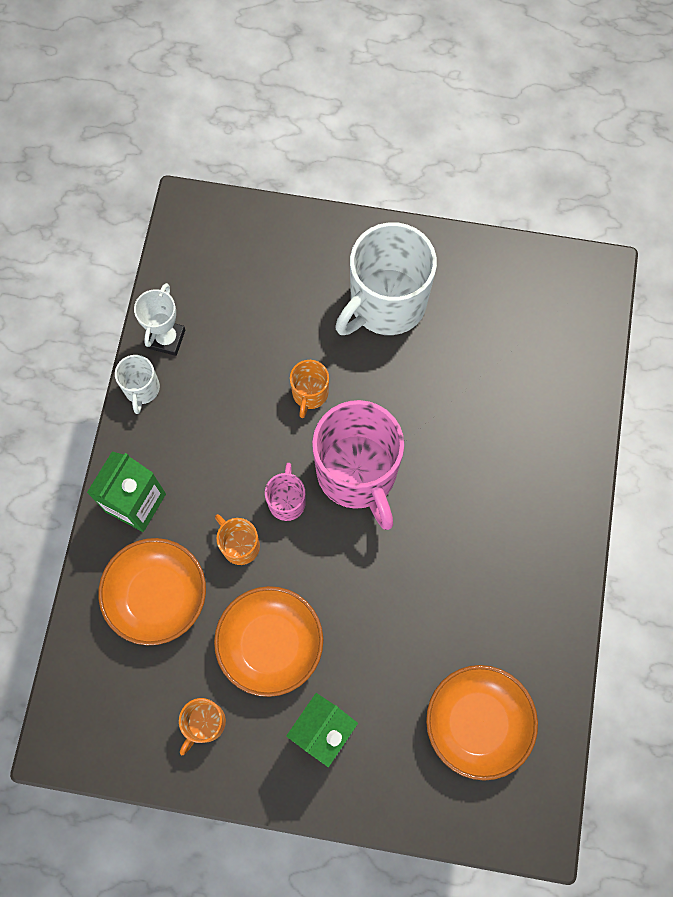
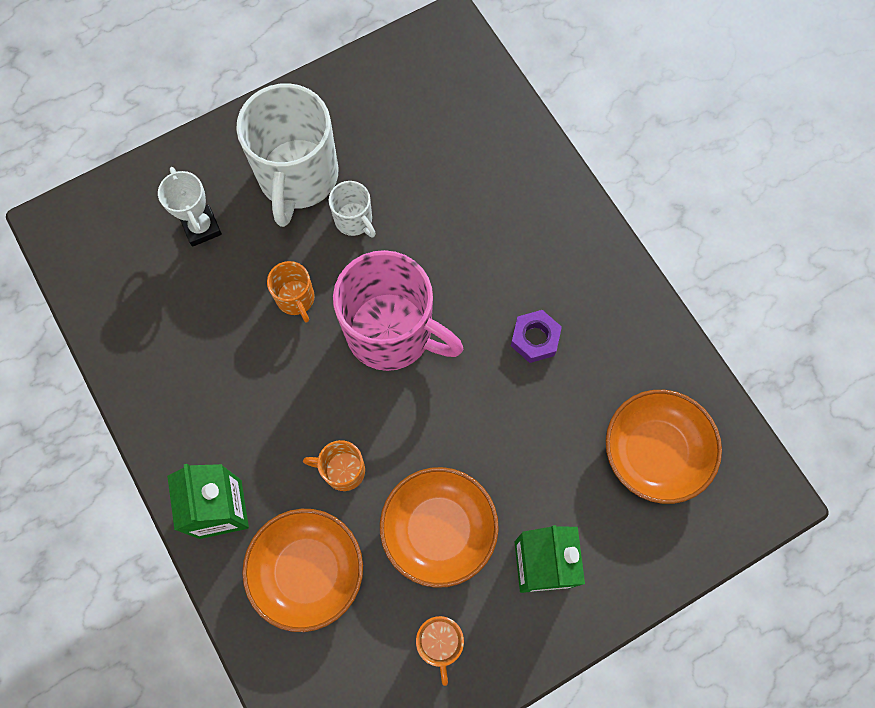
camera: 40 degrees left, 0 degrees up
white mug [115,355,160,414] -> white mug moved to [329,181,376,237]
white trophy [134,283,185,356] -> white trophy moved to [158,167,222,247]
pink mug [265,463,306,521] -> none
none -> purple nut [511,310,562,363]

